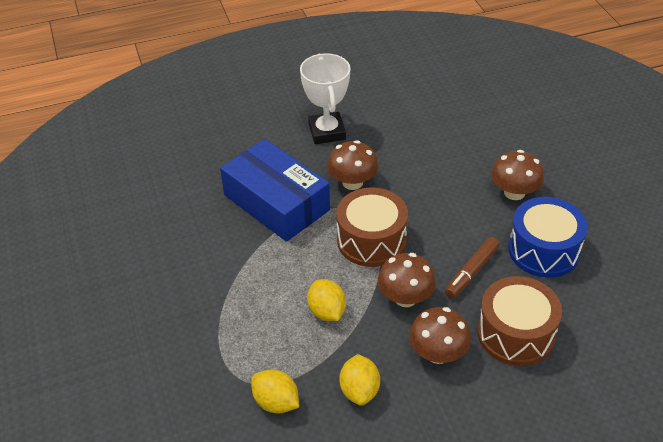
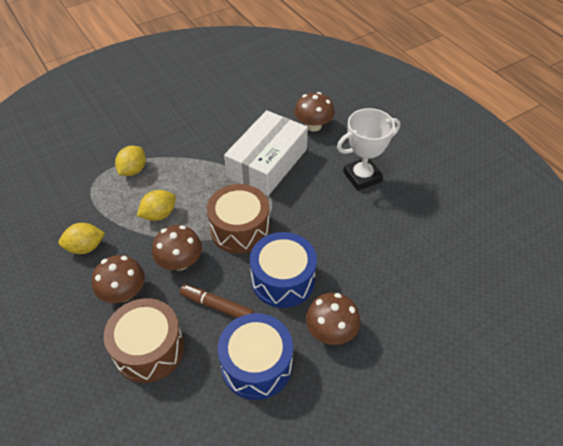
camera: 75 degrees right, 5 degrees up
blue box [220,139,330,242] -> white box [224,110,308,196]
yellow lemon [251,369,299,414] -> yellow lemon moved to [115,146,146,176]
brown mushroom [327,140,378,190] -> brown mushroom moved to [294,92,335,131]
none -> blue drum [250,232,317,308]

